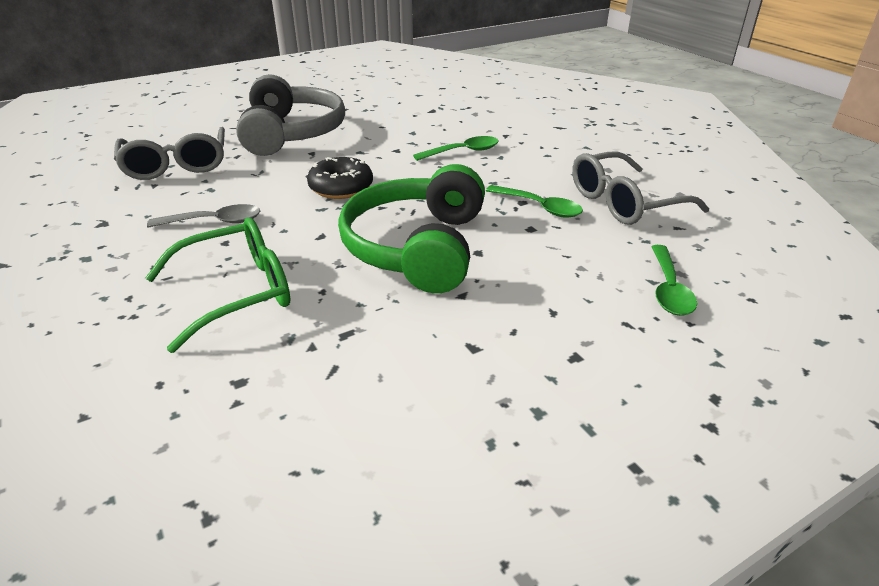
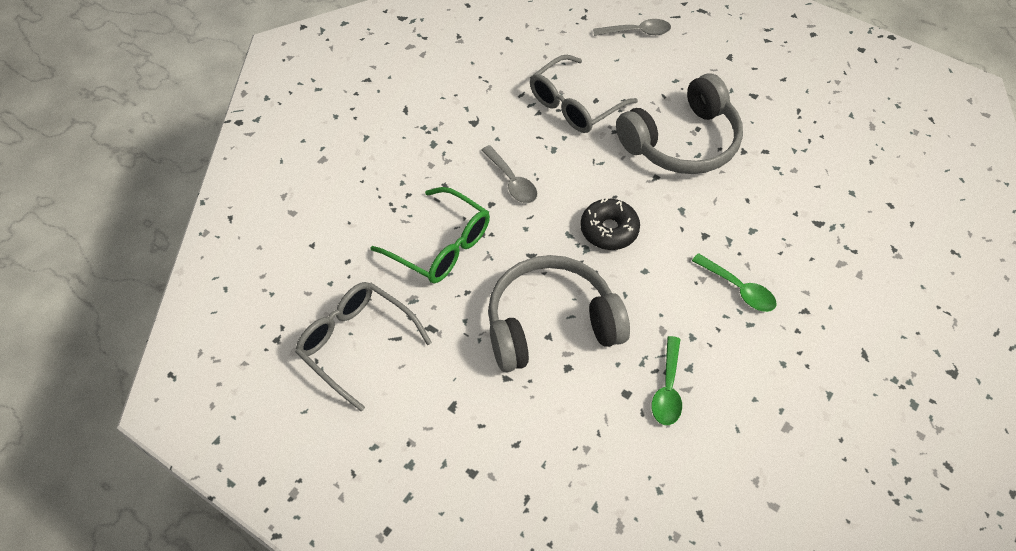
camera: 65 degrees right, 20 degrees up
green headphones [338,164,485,293] -> grey headphones [488,255,630,372]
grey glasses [572,152,709,225] -> grey glasses moved to [295,282,432,412]
green spoon [651,245,697,316] -> none
none -> grey spoon [593,19,671,36]

